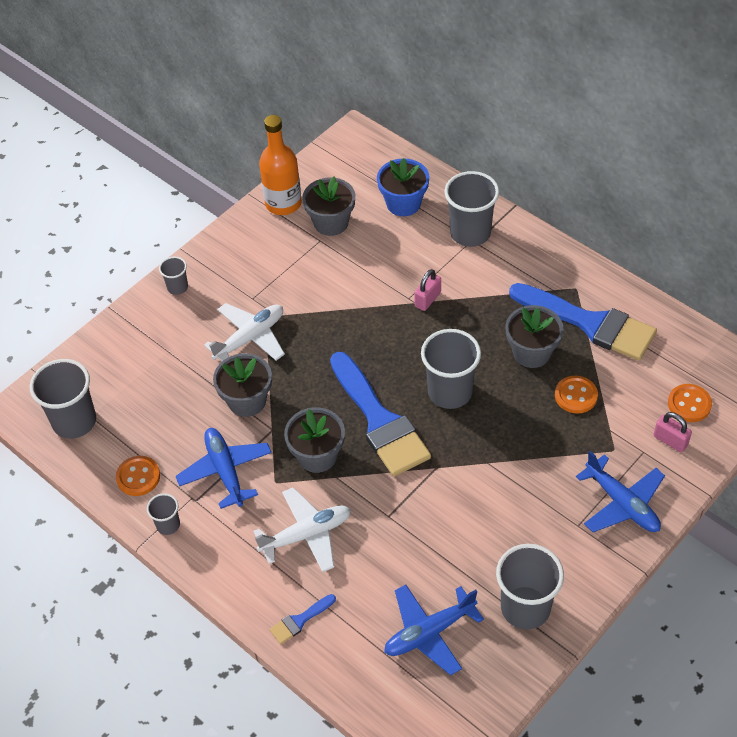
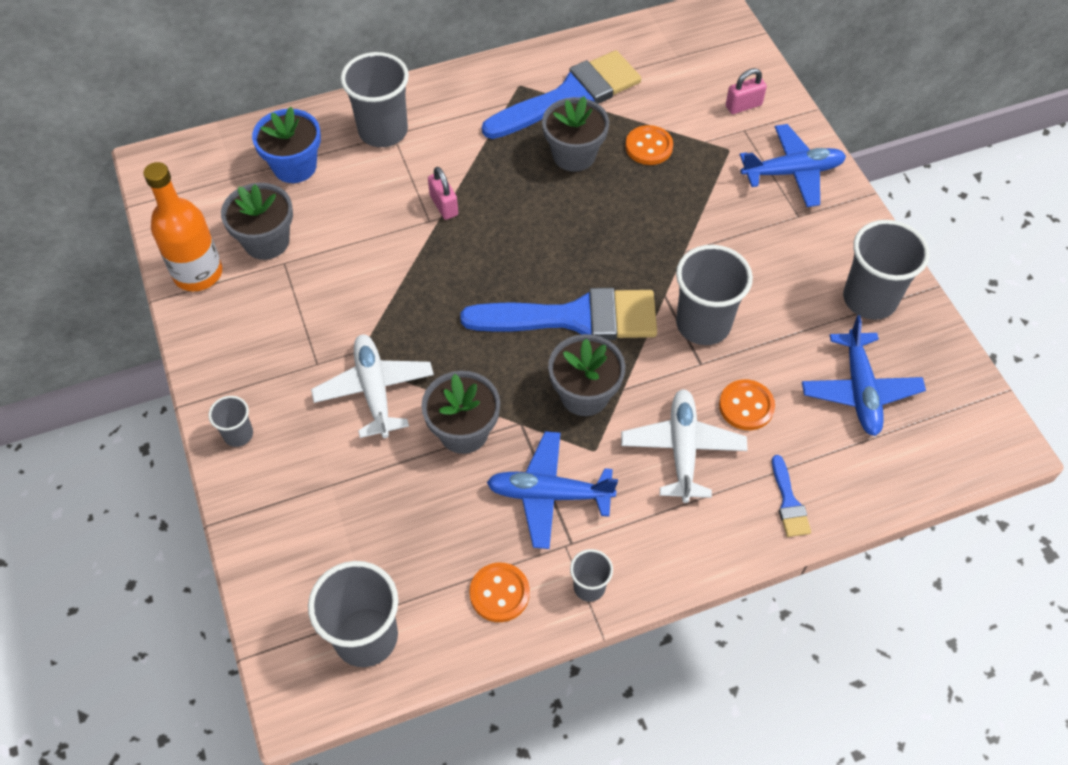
camera: 65 degrees left, 5 degrees up
grey cup [421,329,481,409] -> grey cup moved to [676,245,753,345]
orange button [668,384,712,422] -> orange button moved to [719,379,775,430]

